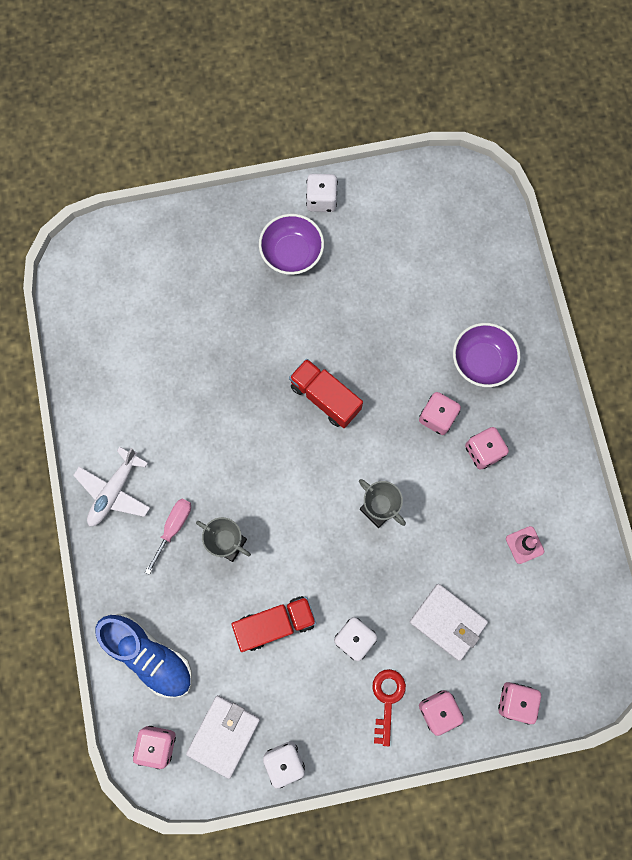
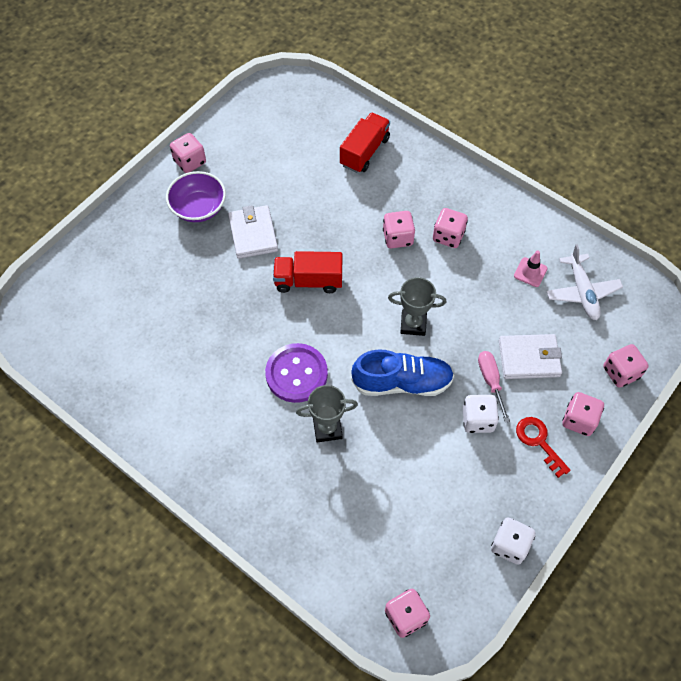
camera: 40 degrees left, 15 degrees down
white plane [73,447,150,527] -> white plane moved to [546,244,623,320]
blue shoe [95,614,192,698] -> blue shoe moved to [351,350,454,396]
pink screwdriver [145,499,191,575] -> pink screwdriver moved to [478,351,510,423]
white wallet [186,695,260,779] -> white wallet moved to [228,205,278,259]
red truck [232,596,316,652] -> red truck moved to [340,112,390,173]
white dice [306,174,338,212] -> pink dice [170,133,206,173]
purple bowl [453,323,520,387] -> none
none -> purple button [265,343,328,403]

